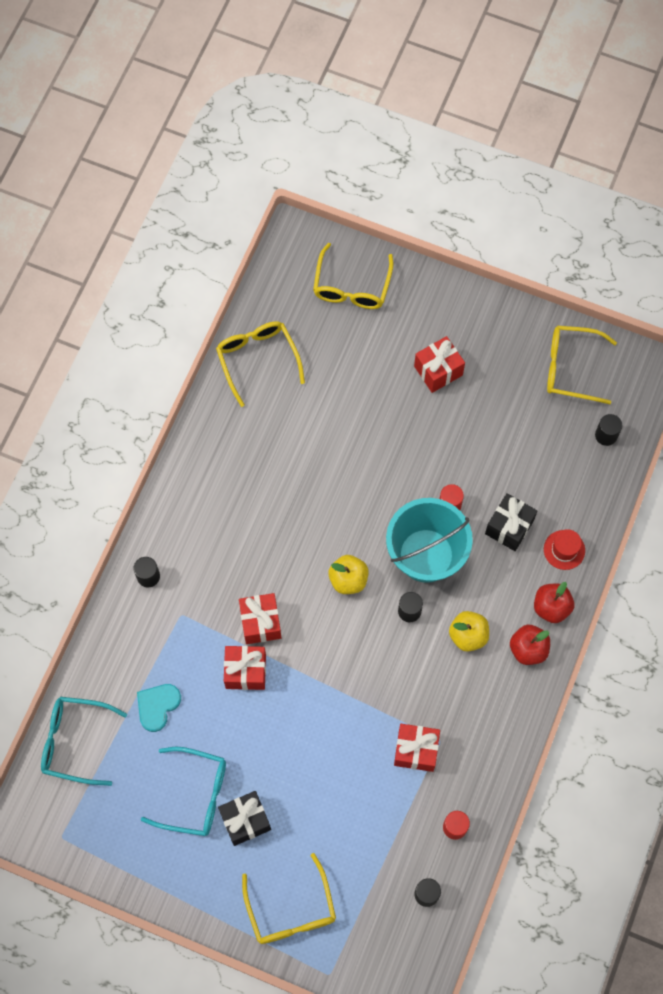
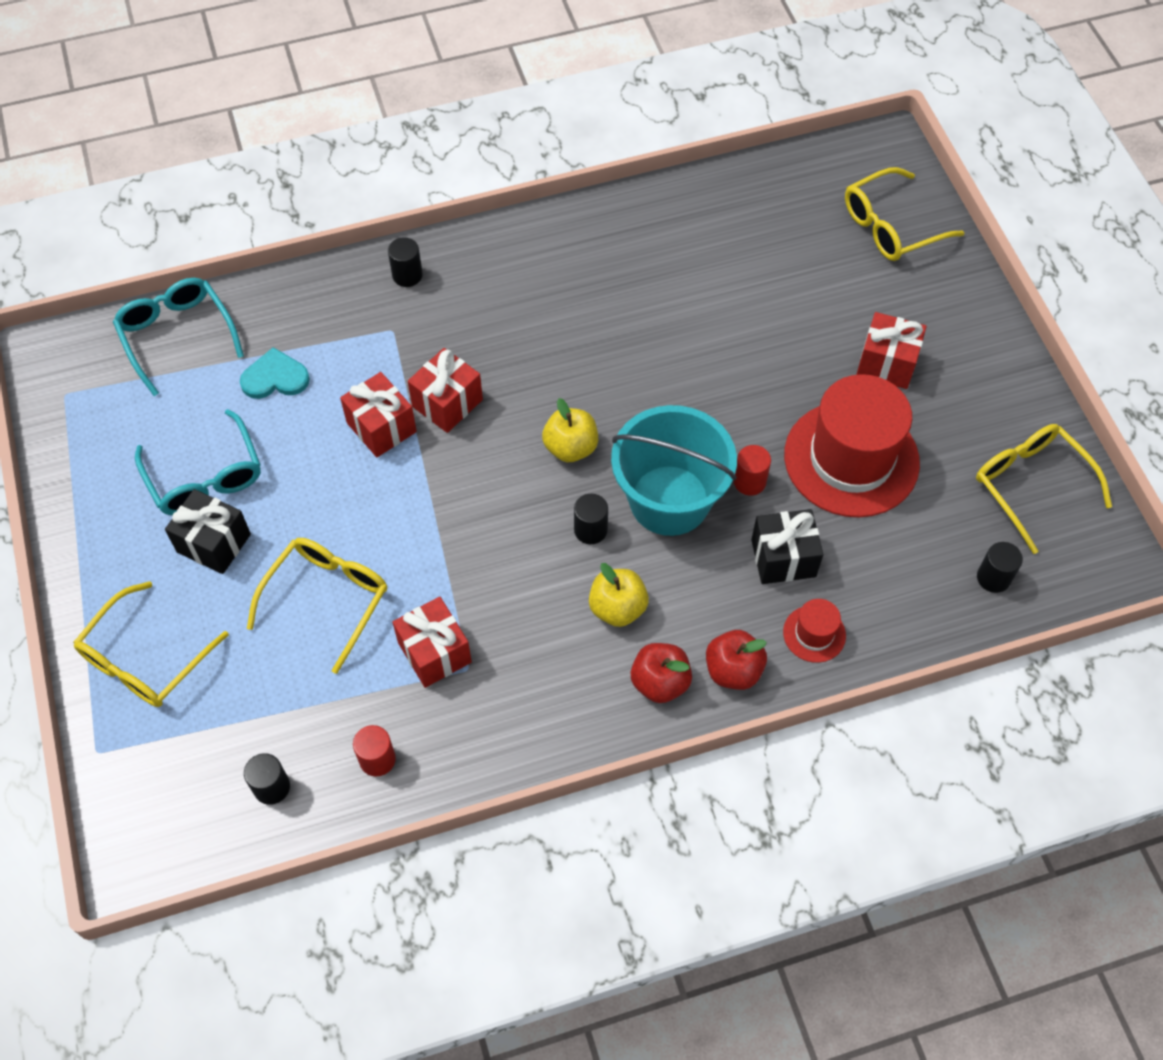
camera: 50 degrees right, 10 degrees down
yellow glasses [216,321,305,407] -> yellow glasses moved to [247,538,387,674]
none -> red hat [784,374,920,517]

